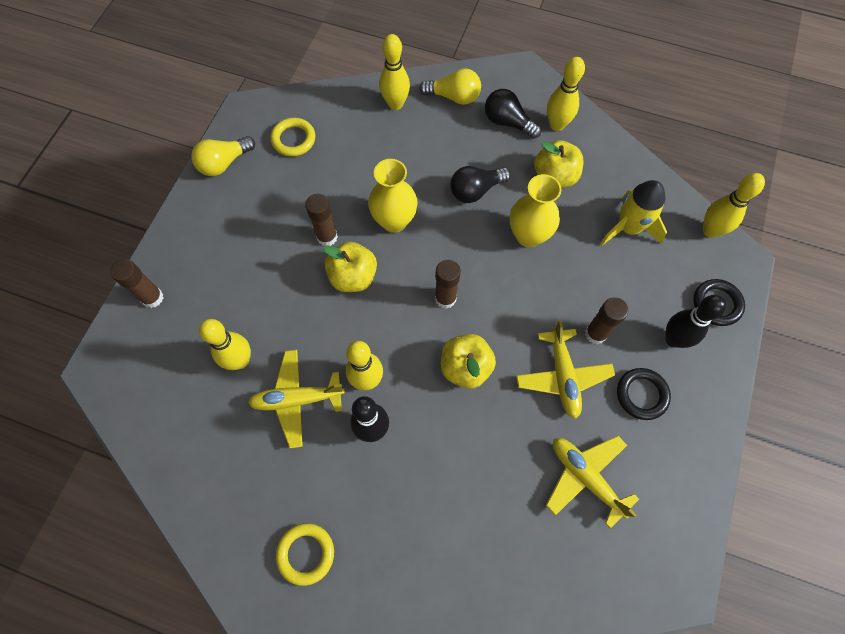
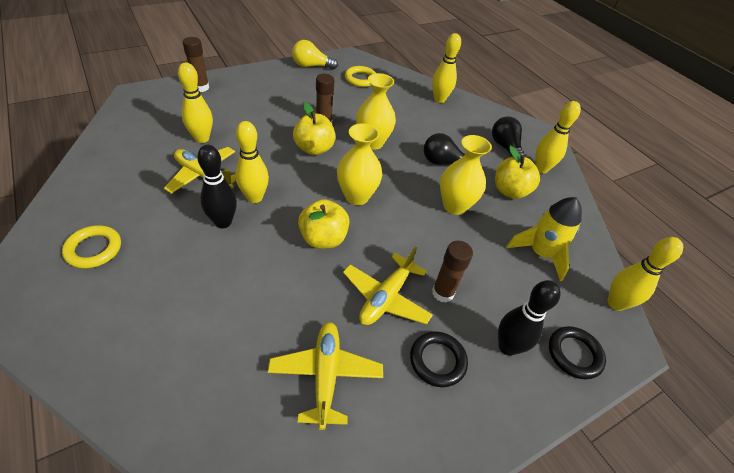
camera: 35 degrees right, 20 degrees down
yellow light bulb [419,68,481,105] -> none
brown glue stick [435,260,461,309] -> yellow vase [337,123,382,205]

